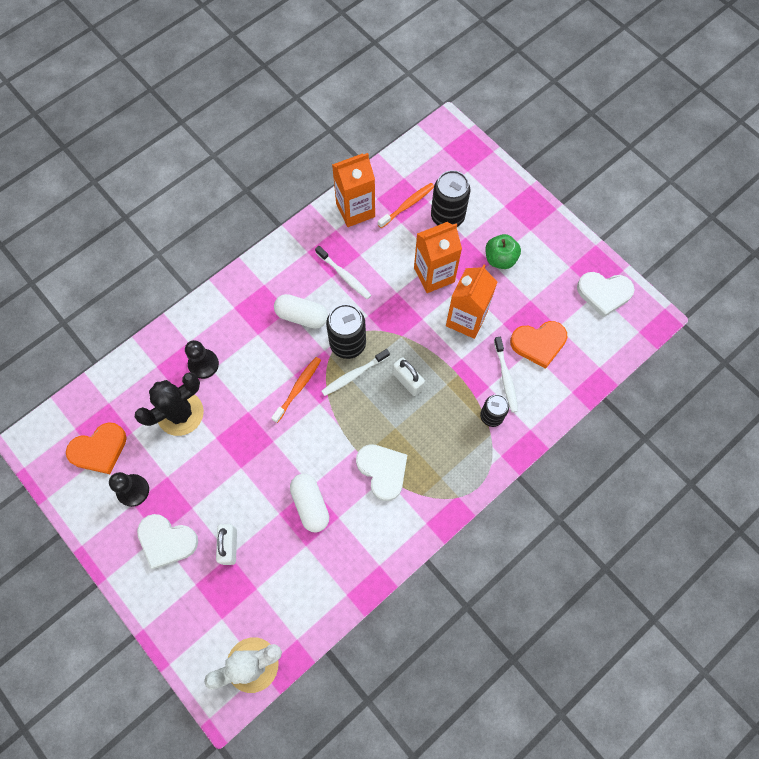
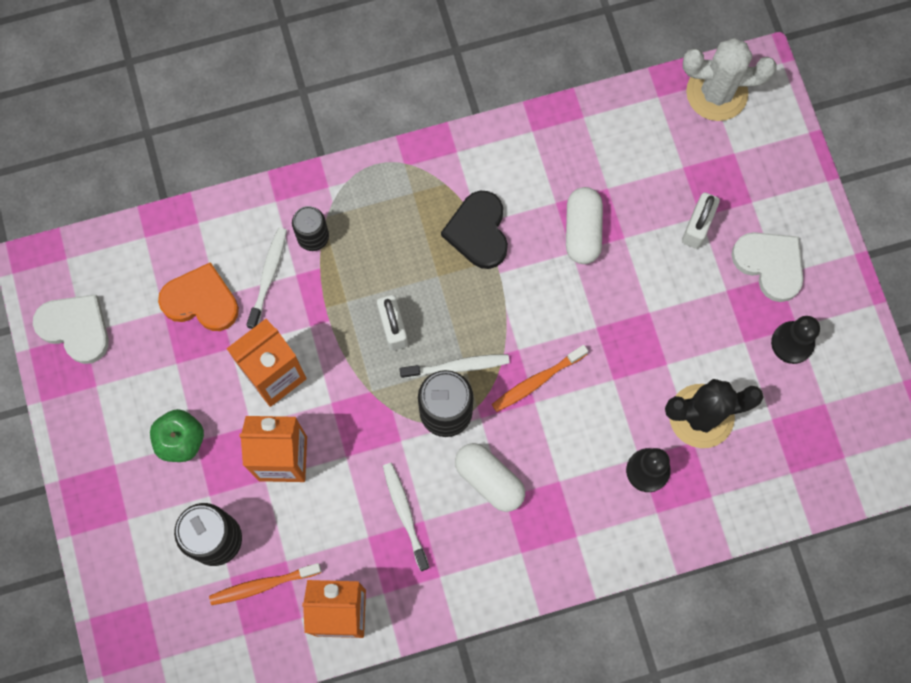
camera: 155 degrees left, 5 degrees up
orange heart [66,422,127,474] -> none
white heart [356,444,407,501] -> black heart [441,191,508,269]

